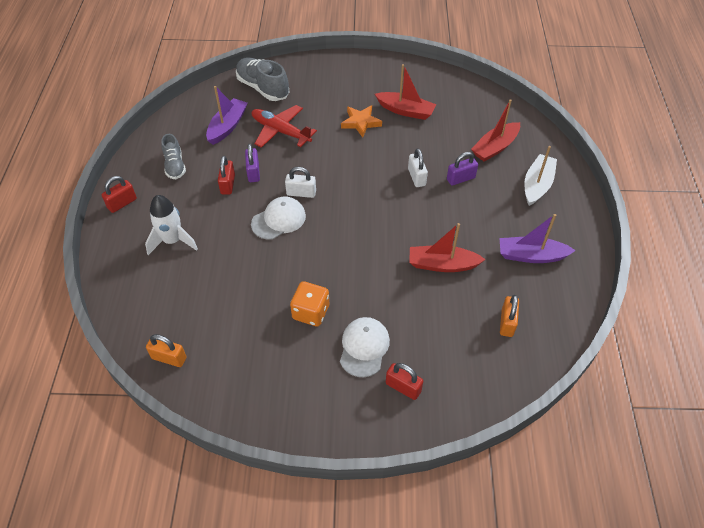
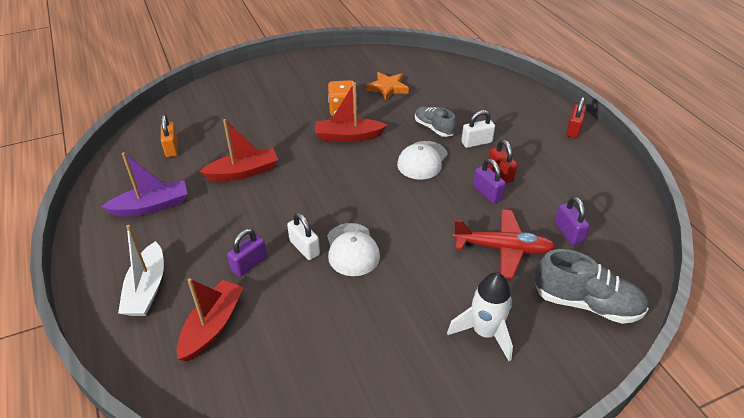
camera: 155 degrees right, 10 degrees down
white rocket [145,195,198,255] -> white rocket moved to [447,272,513,361]
orange padlock [146,334,187,367] -> none
grey shoe [161,134,186,179] -> grey shoe moved to [415,106,456,137]
purple boat [206,86,248,145] -> purple padlock [555,197,589,245]
white padlock [285,167,316,198] -> white padlock moved to [461,110,495,148]
white cap [340,317,390,377] -> white cap moved to [327,223,380,276]
orange star [341,105,382,138] -> orange star moved to [366,72,409,100]
red boat [375,64,436,120] -> red boat moved to [315,82,387,142]
red padlock [386,363,423,400] -> none

